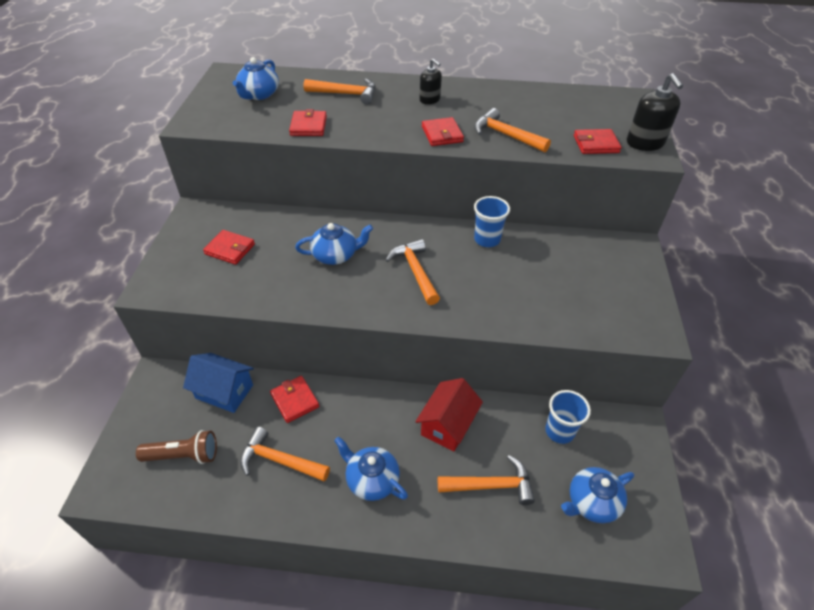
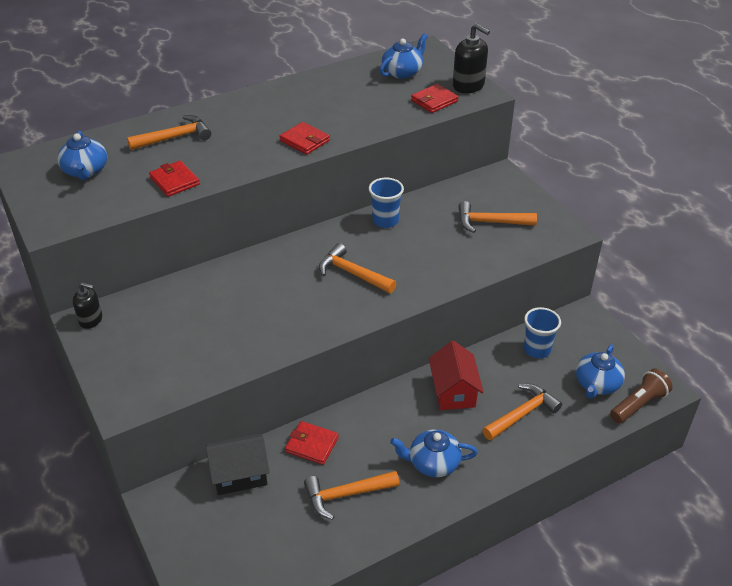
camera: 35 degrees left, 5 degrees down
brown flashlight [136,430,217,464] -> brown flashlight moved to [610,368,673,424]
blue house [183,353,254,413] -> black house [206,433,270,495]
red wallet [203,230,255,265] -> none
blue teapot [295,223,373,265] -> blue teapot moved to [379,34,428,79]
black soap dispenser [419,59,442,104] -> black soap dispenser moved to [73,282,102,329]
orange hammer [474,108,551,152] -> orange hammer moved to [458,201,537,233]

